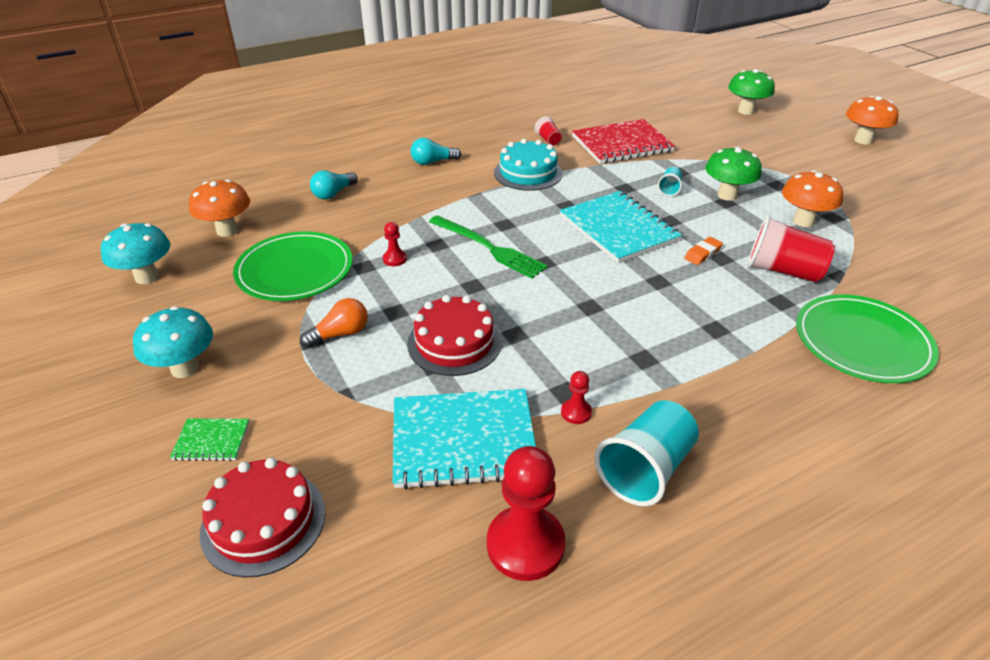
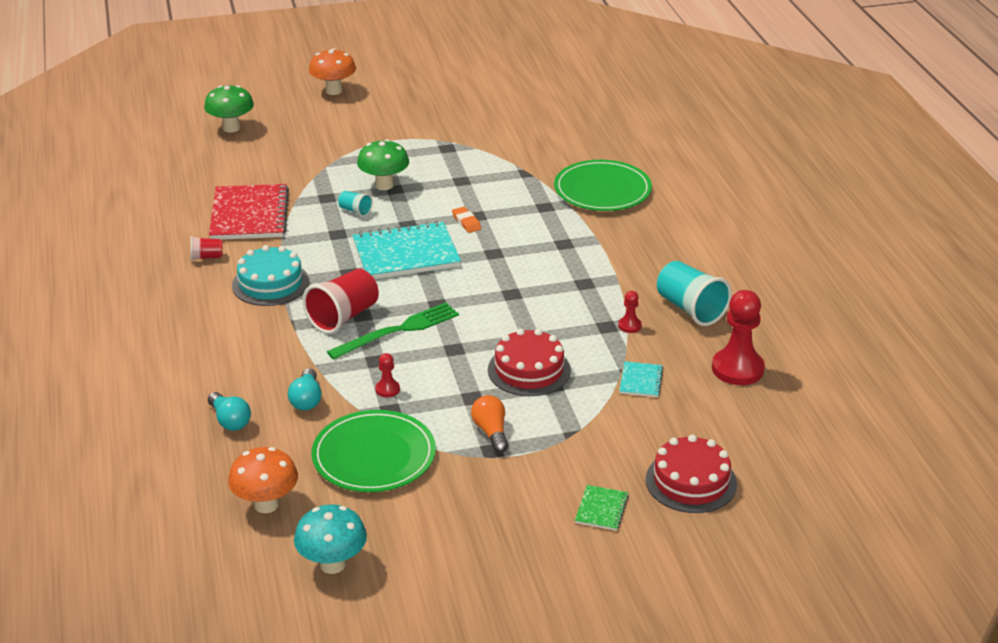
camera: 75 degrees left, 5 degrees down
turquoise mushroom [133,306,213,378] -> none
turquoise notebook [393,389,536,490] -> turquoise notebook [619,361,663,397], size x0.46
turquoise light bulb [411,138,461,165] -> turquoise light bulb moved to [288,368,322,411]
red cup [747,215,835,282] -> red cup moved to [303,269,379,334]
orange mushroom [782,170,843,227] -> none

